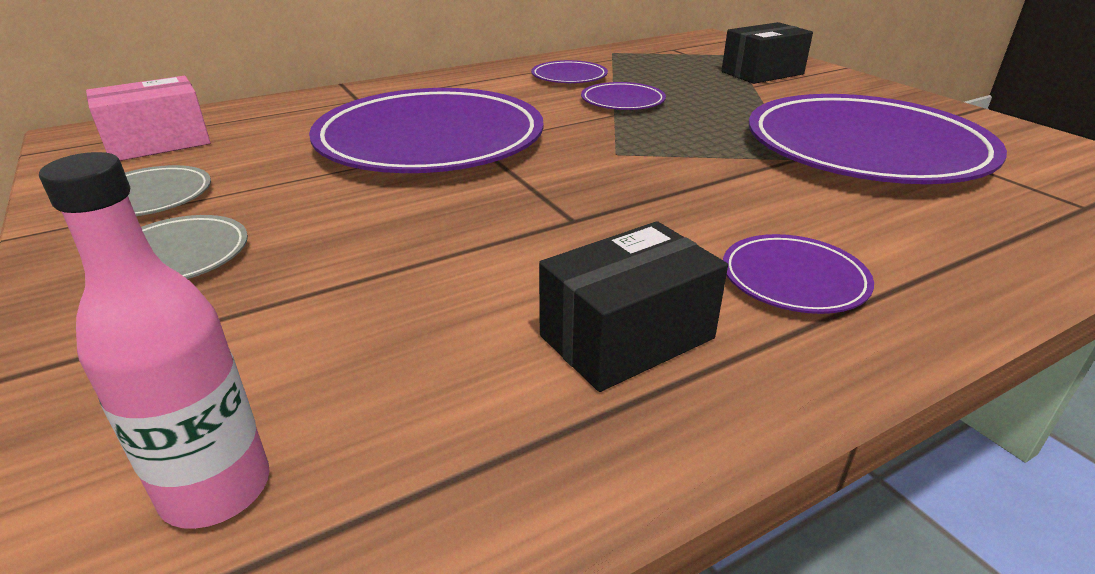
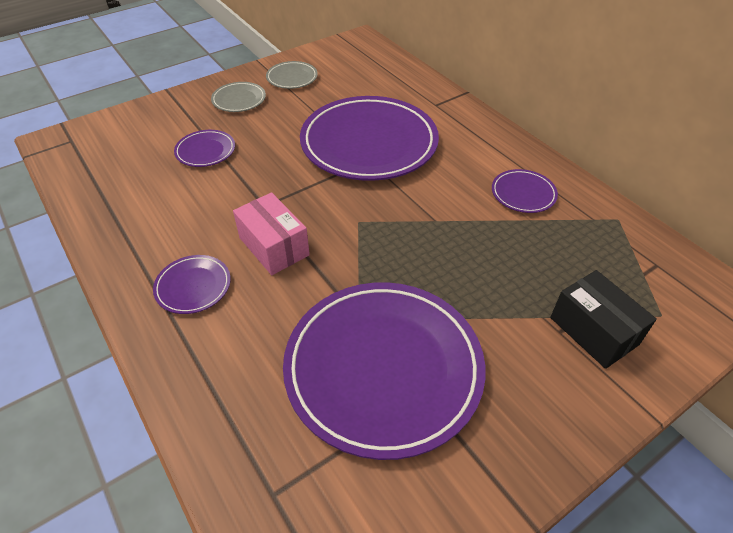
camera: 85 degrees right, 15 degrees up
pink bottle [39,152,270,529] -> none
pink box [86,76,211,161] -> pink box moved to [233,192,310,275]
black box [539,221,728,392] -> none
purple plate [581,82,666,110] -> purple plate moved to [174,130,235,167]

